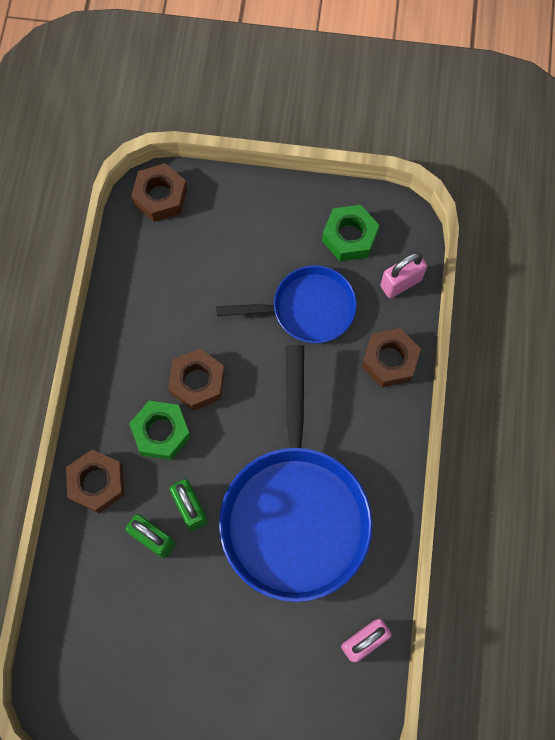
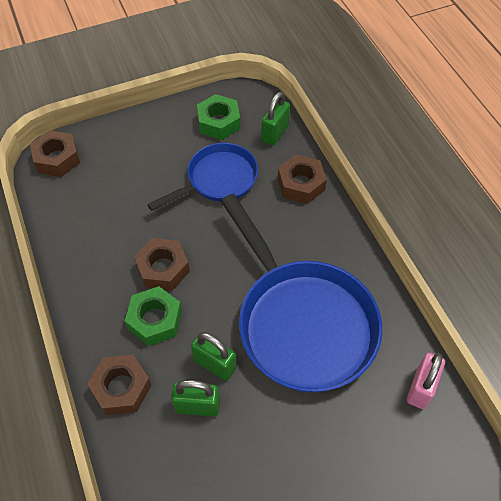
camera: 30 degrees left, 15 degrees down
pink padlock [380,253,427,298] -> green padlock [261,92,290,146]

